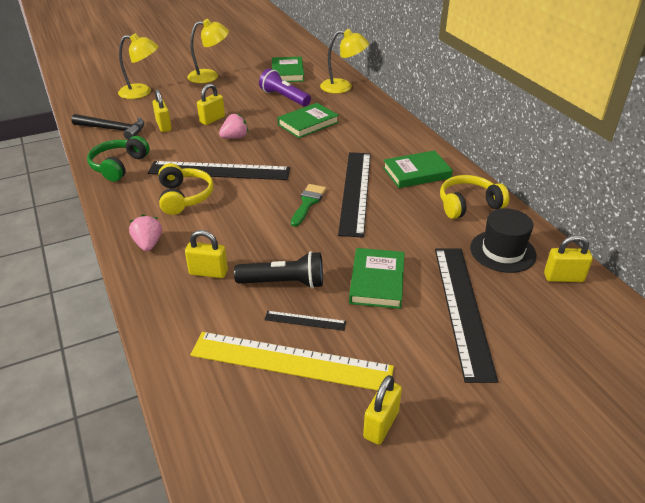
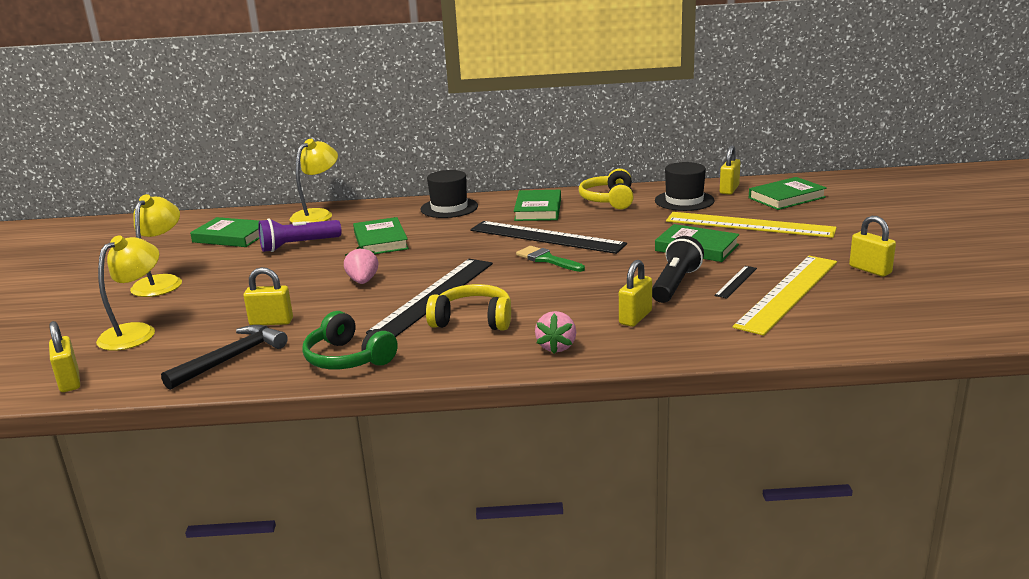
camera: 65 degrees left, 15 degrees down
pink strawberry [129,214,162,251] -> pink strawberry turned 90 degrees counterclockwise [535,311,576,354]
yellow padlock [197,83,225,125] -> yellow padlock moved to [49,321,80,392]
black ruler [435,249,498,383] -> yellow ruler [666,212,837,238]
none -> black hat [420,170,478,218]
none -> green book [749,177,827,210]

